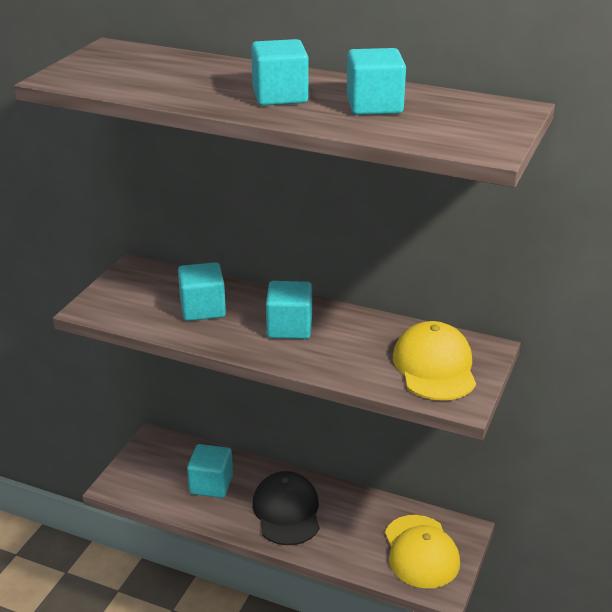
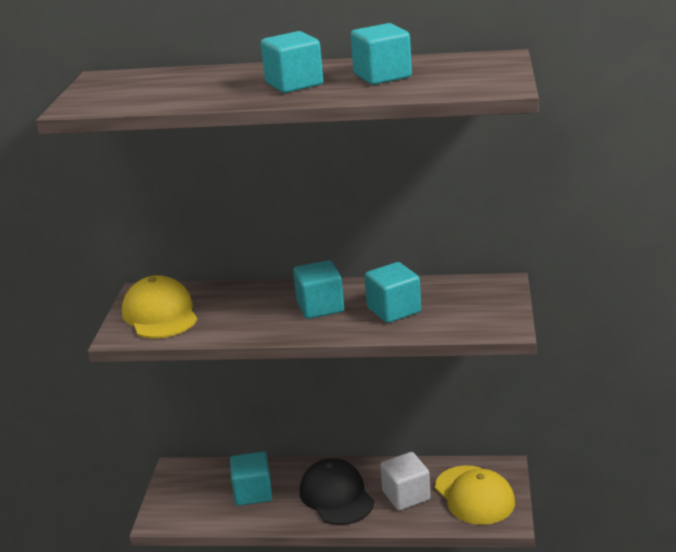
camera: 15 degrees left, 5 degrees down
turquoise cube [178,262,226,321] -> turquoise cube moved to [365,262,421,323]
yellow cap [393,321,476,401] -> yellow cap moved to [122,275,197,339]
none -> white cube [380,452,431,510]

